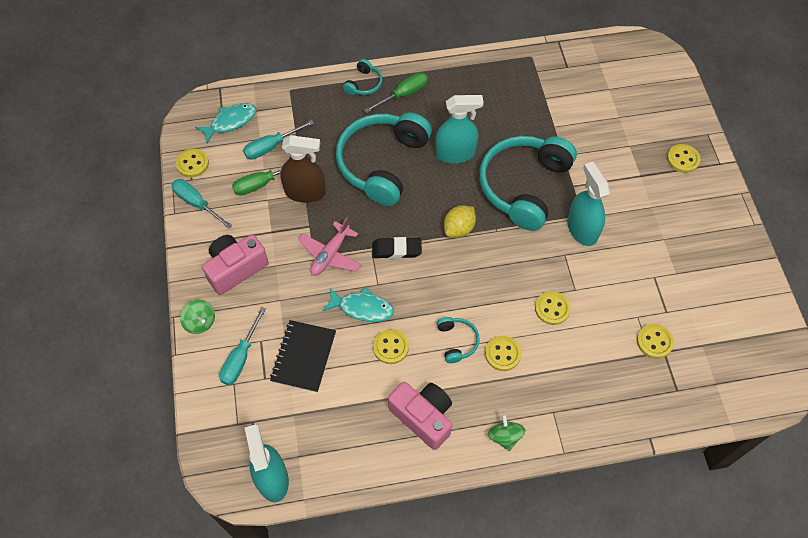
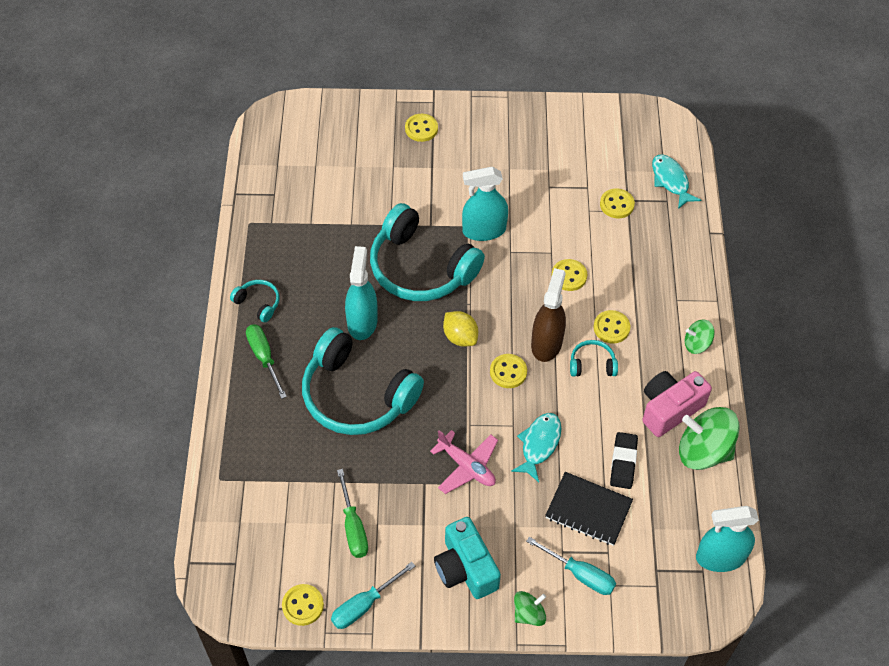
camera: 80 degrees left, 5 degrees down
turquoise fish [195,103,256,143] -> turquoise fish moved to [652,154,701,209]
pink camera [202,235,269,295] -> turquoise camera [434,517,501,599]
turquoise screwdriver [243,120,314,159] -> none
brown spray bottle [280,135,326,203] -> brown spray bottle moved to [531,268,566,362]
turquoise headphones [343,59,382,95] -> turquoise headphones moved to [230,280,280,322]
black eraser [372,237,422,259] -> black eraser moved to [610,432,638,489]
yellow button [373,329,409,364] -> yellow button moved to [490,354,527,388]
none -> green spinning top [679,407,740,470]

